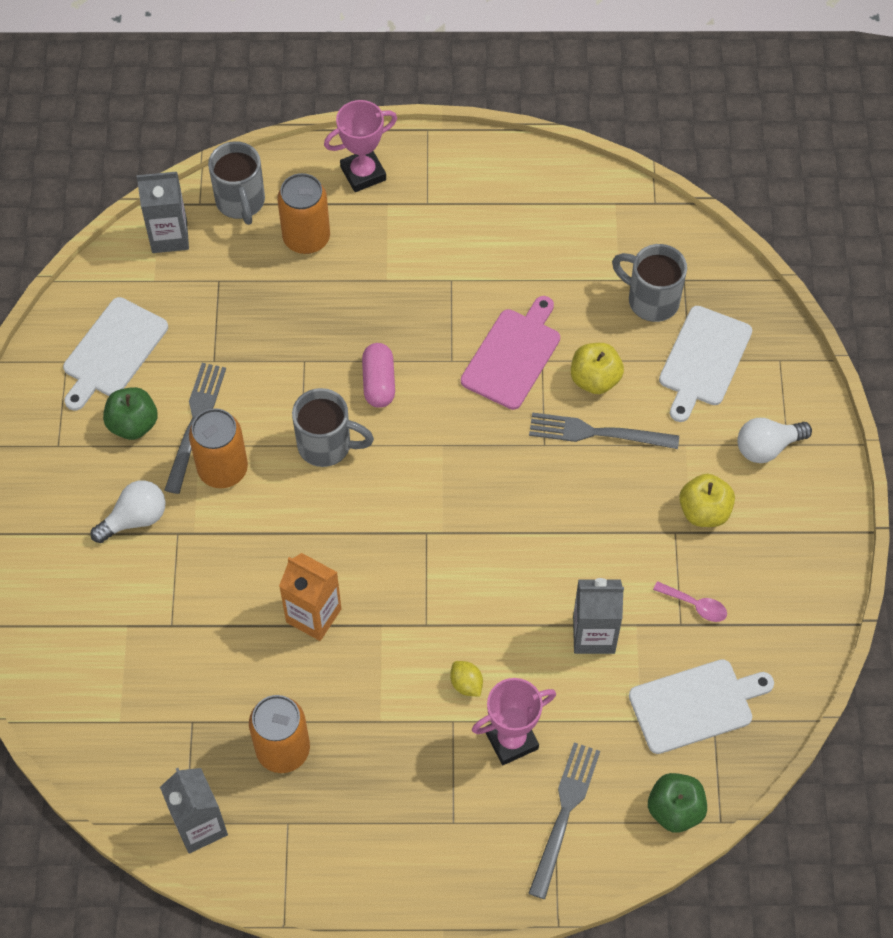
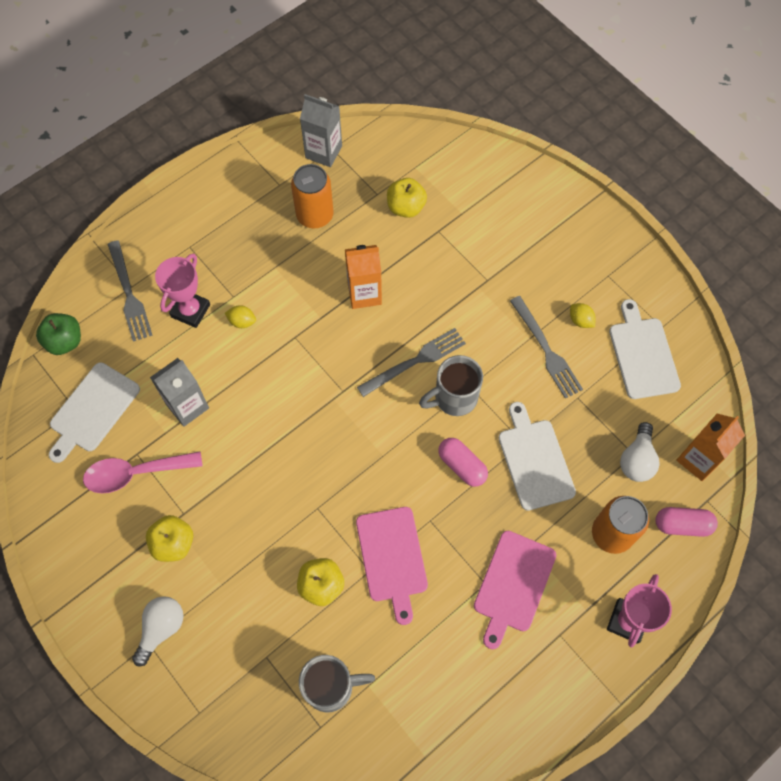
camera: 140 degrees right, 5 degrees up
white light bulb [90,480,166,543] -> white light bulb moved to [620,422,660,482]
green apple [103,387,158,440] -> yellow lemon [570,303,595,328]
grey carton [136,172,189,253] -> orange carton [676,414,745,481]
orange can [189,408,248,488] -> none
grey mug [208,141,265,225] -> pink capsule [655,507,718,537]
grey fork [529,412,679,449] -> grey fork moved to [357,328,466,397]
pink spoon [653,581,727,622] -> pink spoon [83,452,203,493], size x1.89
white cutting board [659,306,752,422] -> white cutting board moved to [498,402,576,511]
none -> yellow apple [387,178,427,218]
none -> pink cutting board [474,531,556,649]

